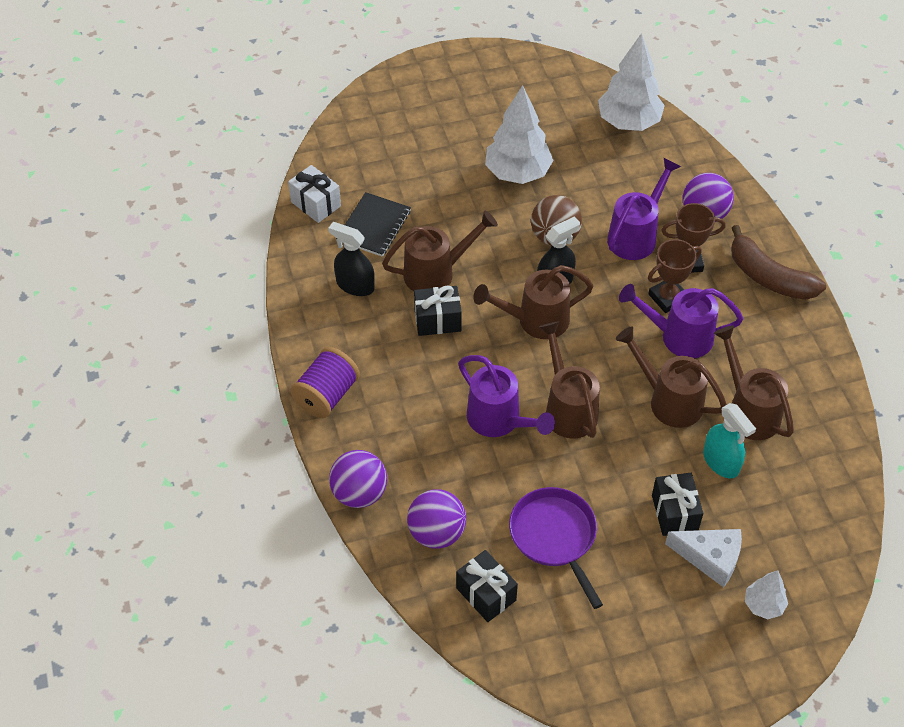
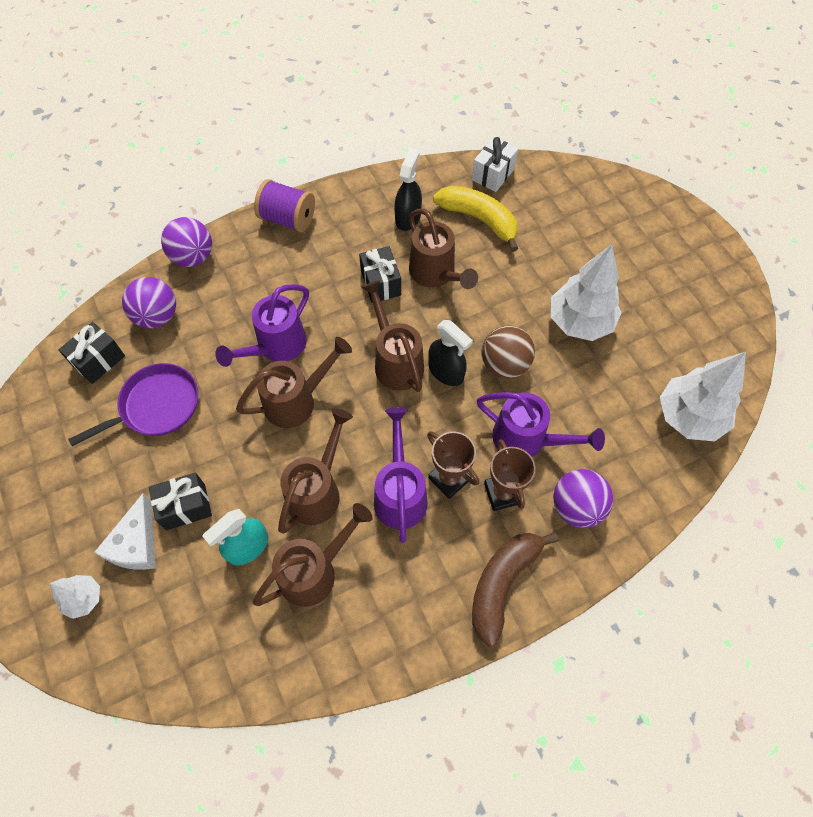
camera: 80 degrees right, 10 degrees up
black notebook [336,192,411,257] -> yellow banana [433,186,518,252]

